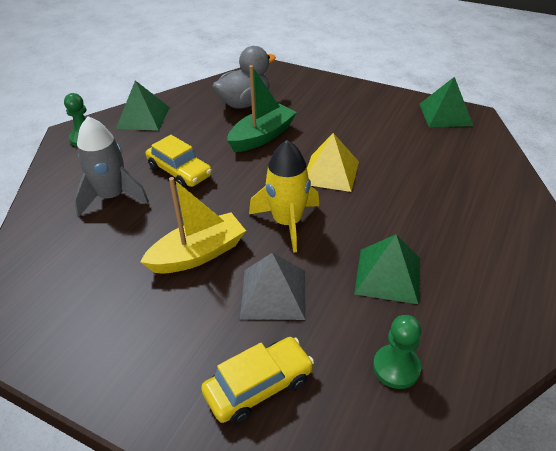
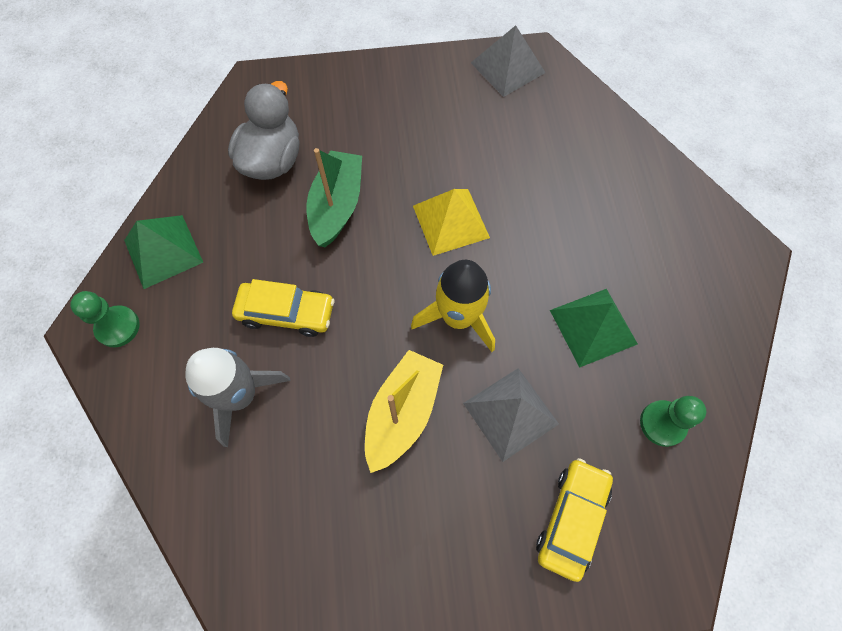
camera: 35 degrees left, 25 degrees up
green pyramid [420,77,473,127] -> grey pyramid [471,25,546,97]

